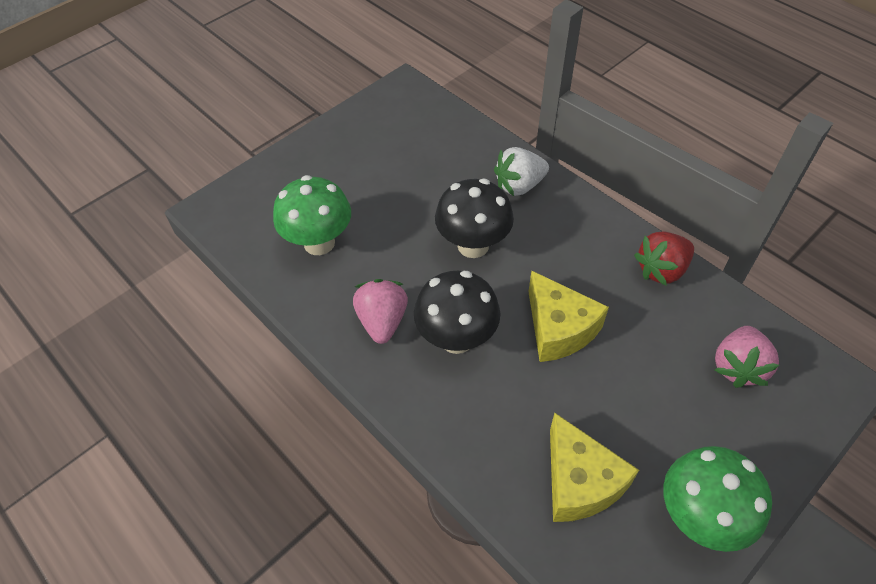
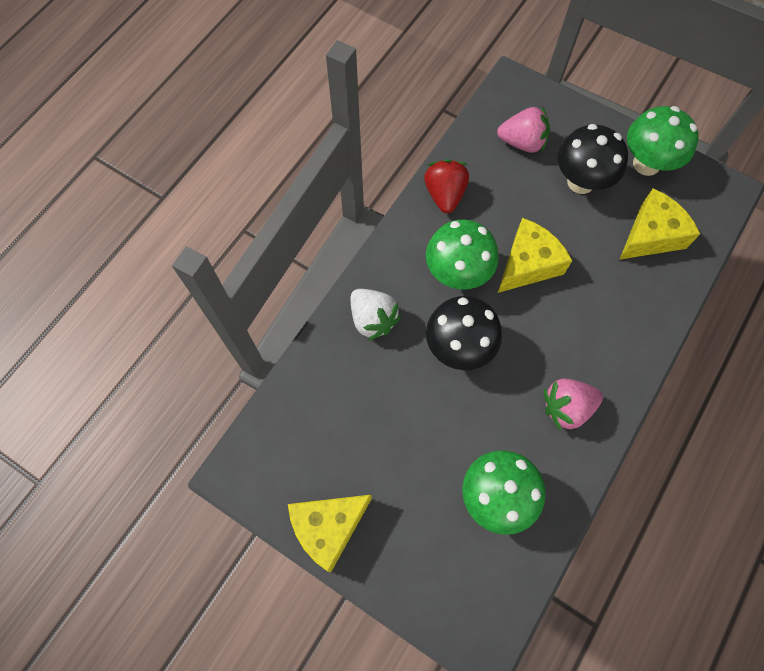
camera: 105 degrees left, 15 degrees up
black mushroom [414,271,501,354] -> black mushroom moved to [557,124,628,194]
red strawberry [634,232,694,286] -> red strawberry turned 135 degrees counterclockwise [424,159,469,213]
none -> yellow cheese [288,495,372,572]
none -> green mushroom [426,219,499,290]

